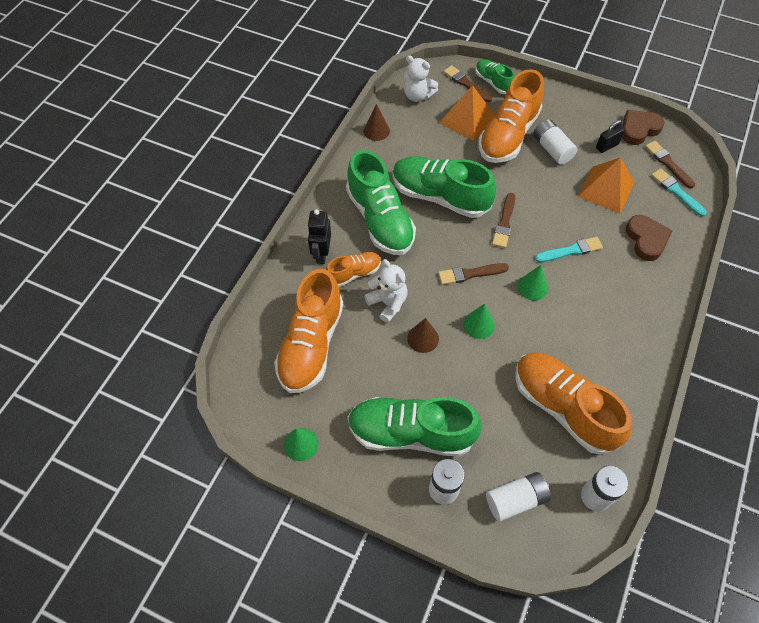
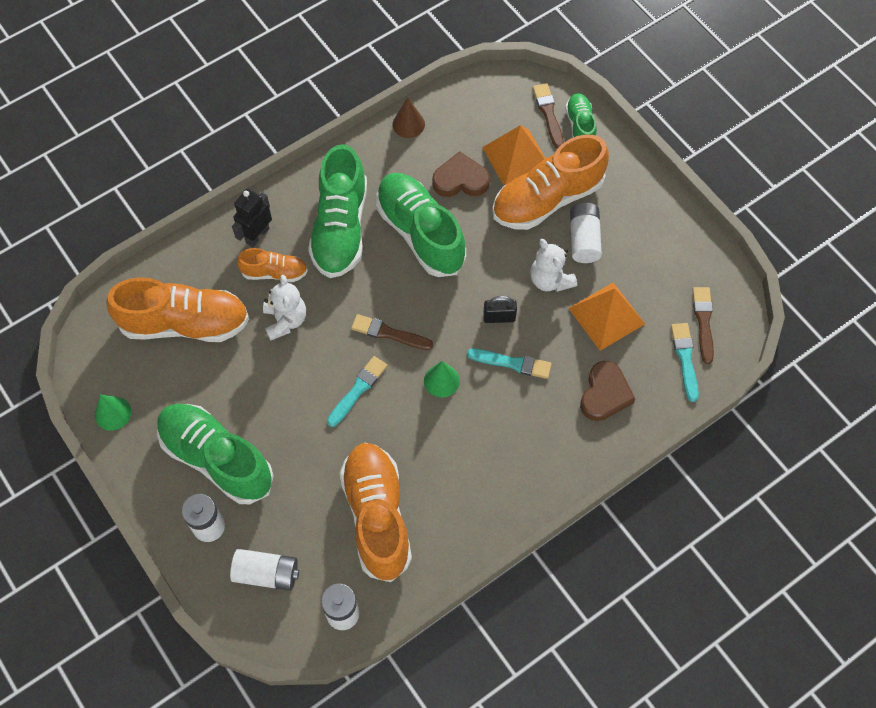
camera: 30 degrees right, 5 degrees up
orange shoe [274,269,343,393] -> orange shoe turned 135 degrees counterclockwise [106,277,249,342]
white teddy bear [404,55,438,102] -> white teddy bear moved to [530,239,577,292]
brown cone [407,318,439,353] -> none
green cone [463,304,495,339] -> turquoise brush [327,356,387,427]
brown brush [492,193,515,248] -> none
black padlock [596,120,625,153] -> black padlock moved to [483,296,517,323]
brown heart [622,110,665,145] -> brown heart moved to [432,151,490,197]

